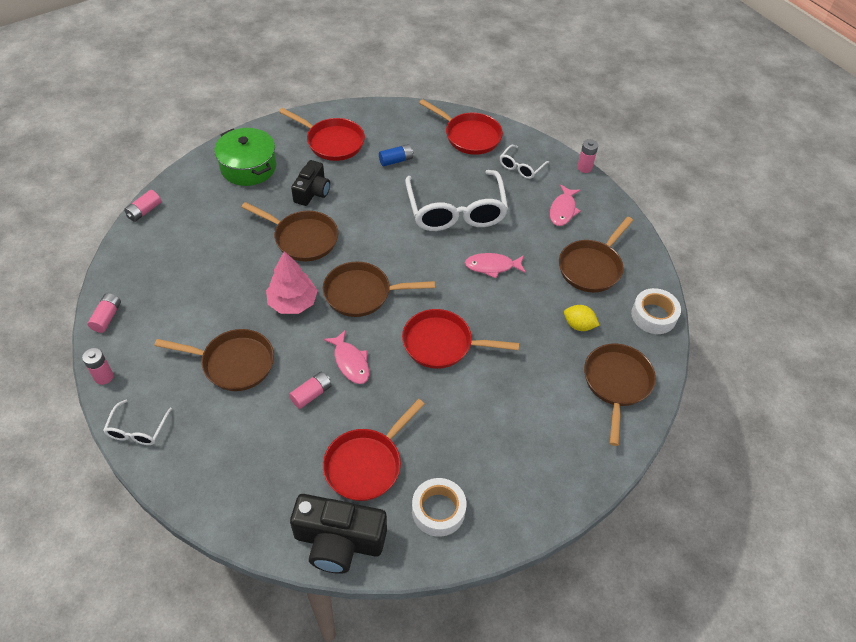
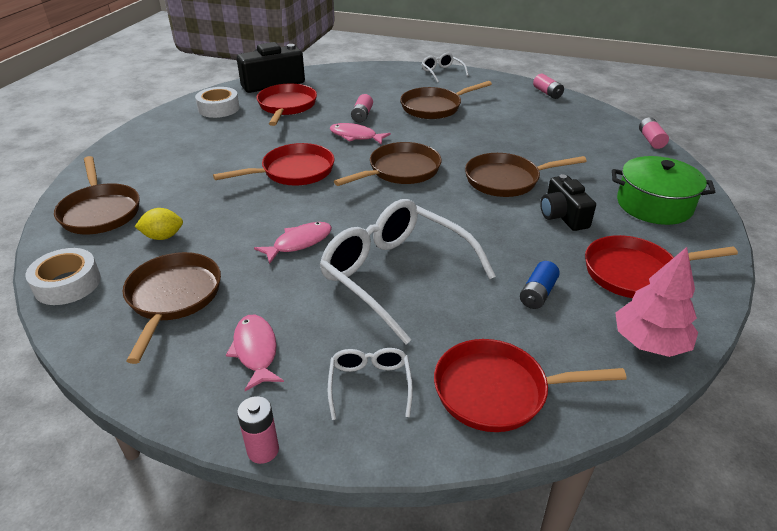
camera: 145 degrees right, 15 degrees down
pink battery [82,348,113,385] -> none
pink tree [266,251,318,314] -> pink tree moved to [615,247,698,357]

